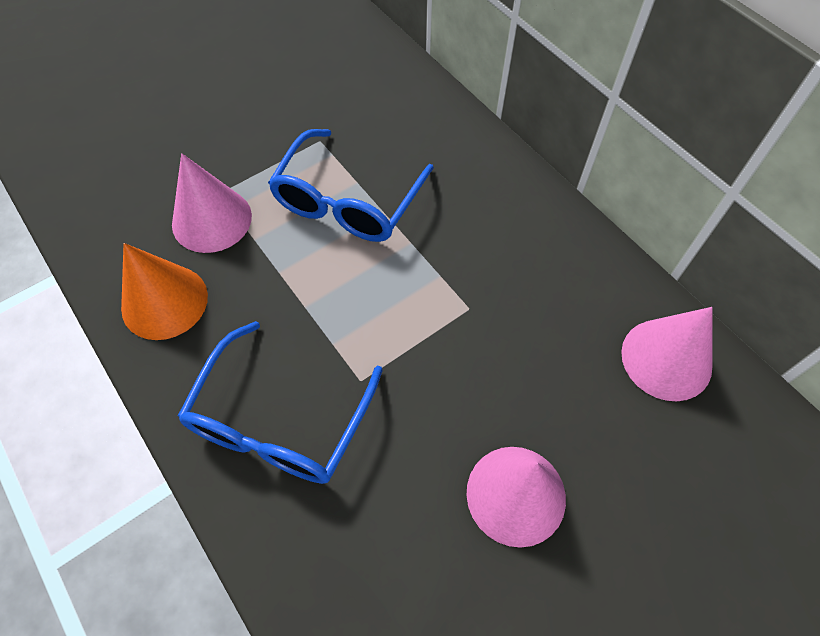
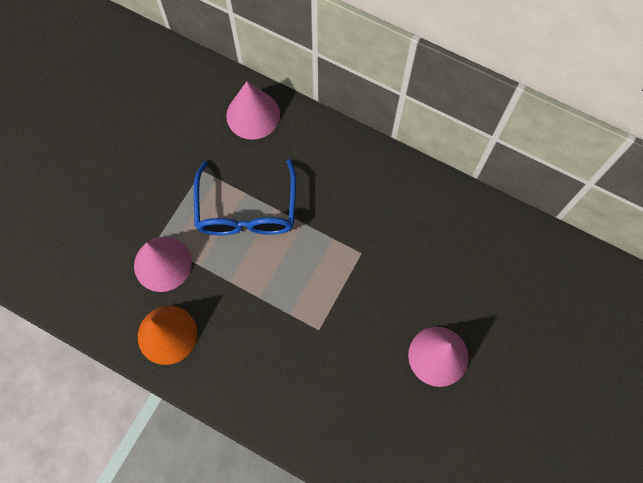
camera: 25 degrees left, 10 degrees up
blue glasses [178,321,383,484] -> none
pink cone [621,307,712,401] -> pink cone moved to [226,81,280,140]

